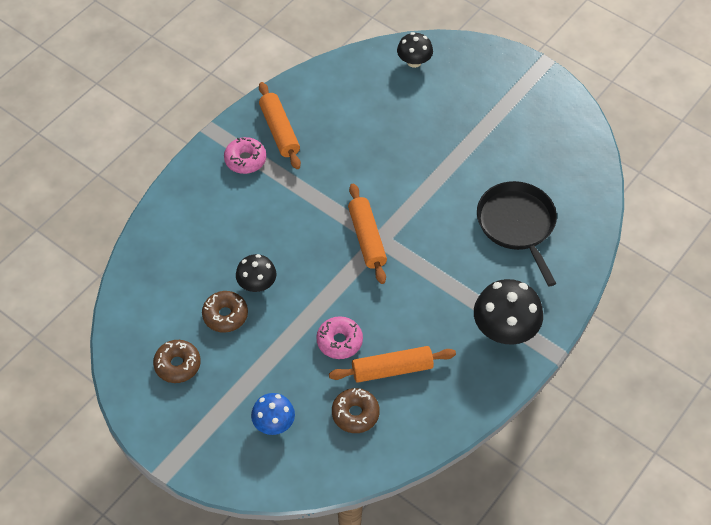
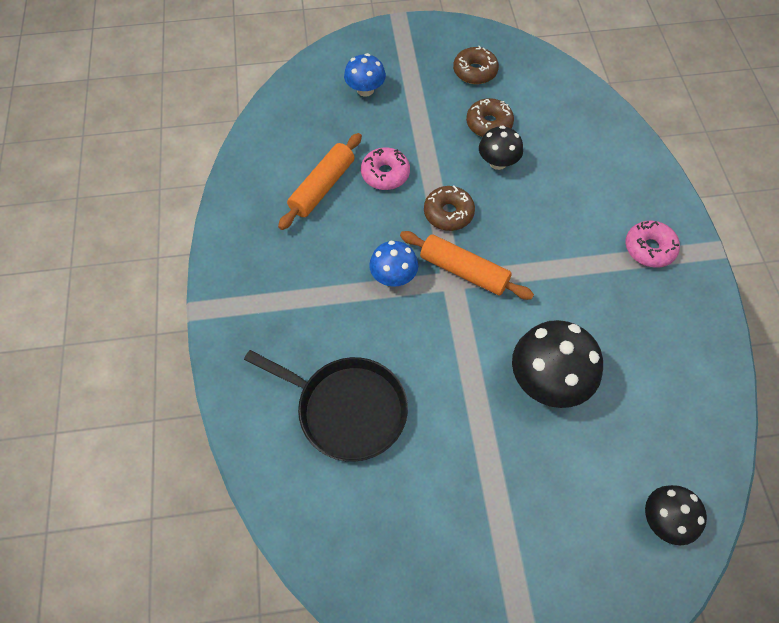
camera: 135 degrees right, 5 degrees up
orange rolling pin [259,82,301,169] -> none
brown donut [332,388,380,433] -> brown donut moved to [424,186,475,231]
black mushroom [474,279,543,345] -> black mushroom moved to [512,320,603,408]
none -> blue mushroom [369,241,418,287]

